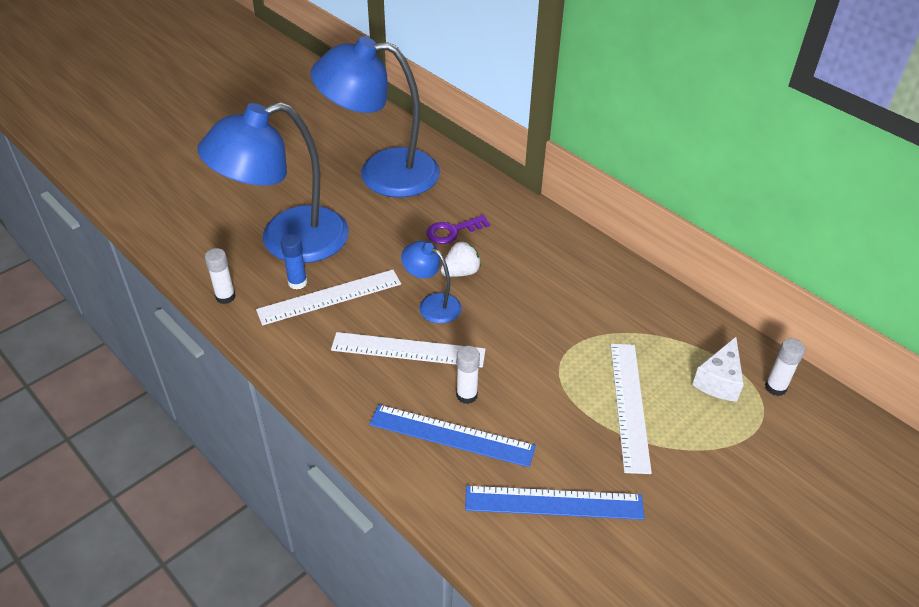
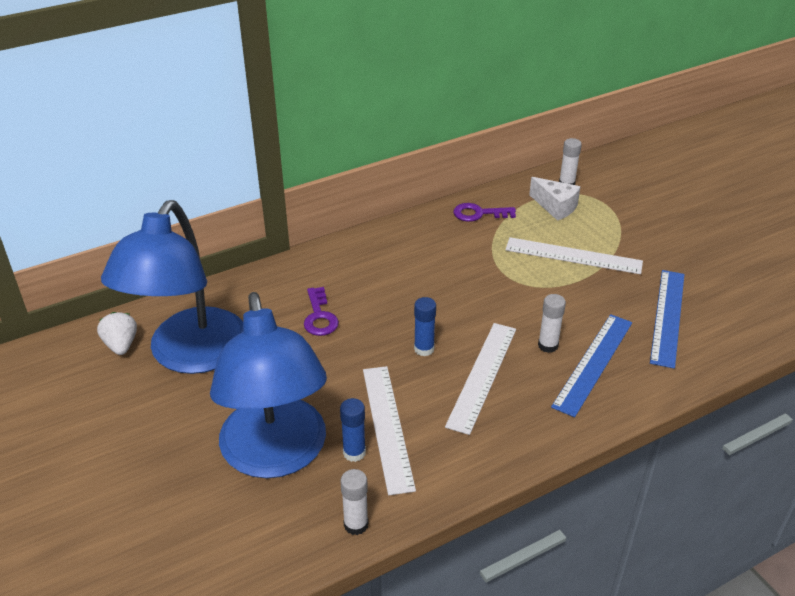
camera: 75 degrees left, 5 degrees down
blue lamp [401,241,461,324] -> blue glue stick [414,297,436,356]
white strawberry [441,241,481,277] -> white strawberry moved to [97,312,137,355]
none -> purple key [453,203,516,222]

